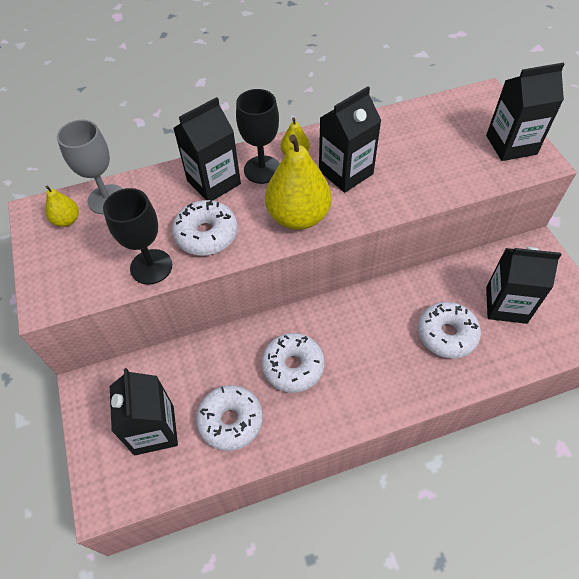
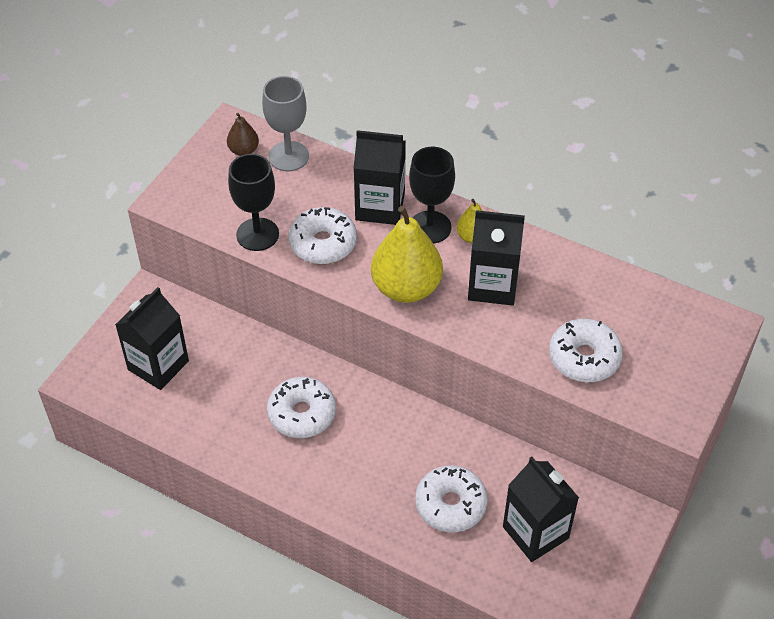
camera: 45 degrees right, 5 degrees down
yellow pear [45,185,79,227] -> brown pear [227,113,259,156]
white donut [196,385,263,451] -> white donut moved to [549,319,623,382]
black carton [486,63,565,161] -> none

